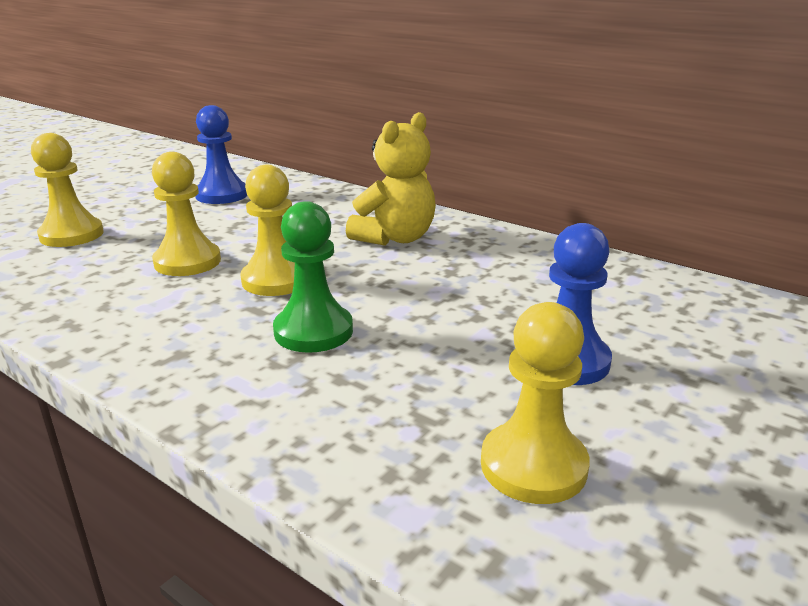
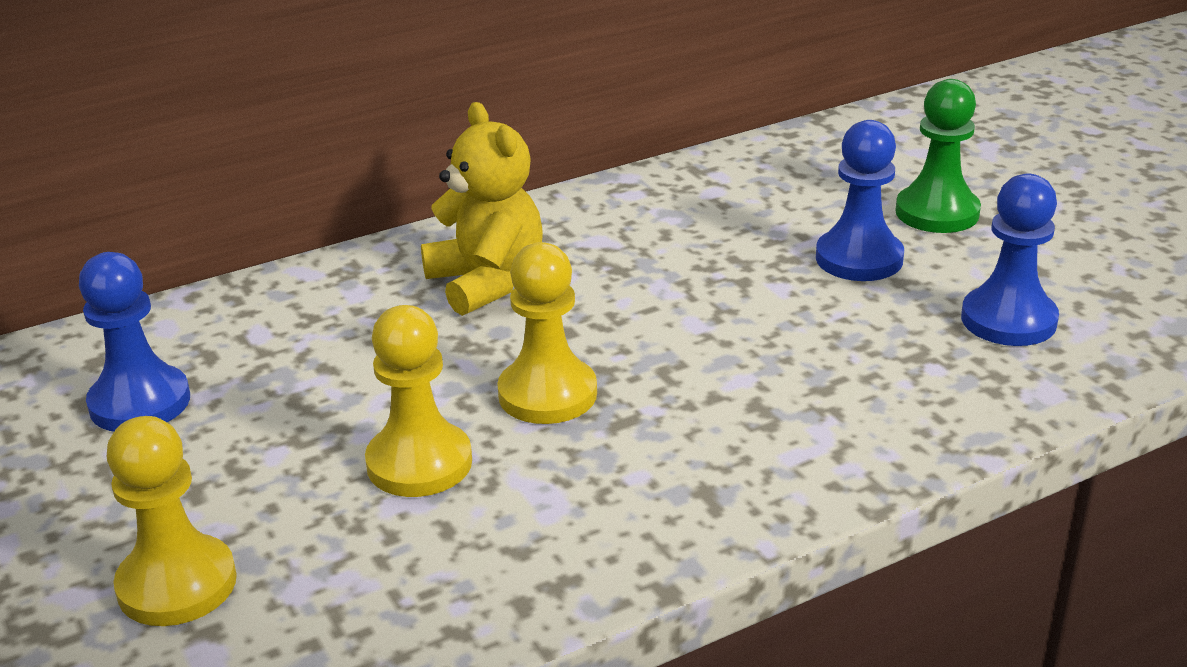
camera: 65 degrees left, 5 degrees up
green pawn [273,201,353,353] -> green pawn moved to [896,79,981,233]
yellow pawn [481,302,590,504] -> blue pawn [961,174,1059,346]

